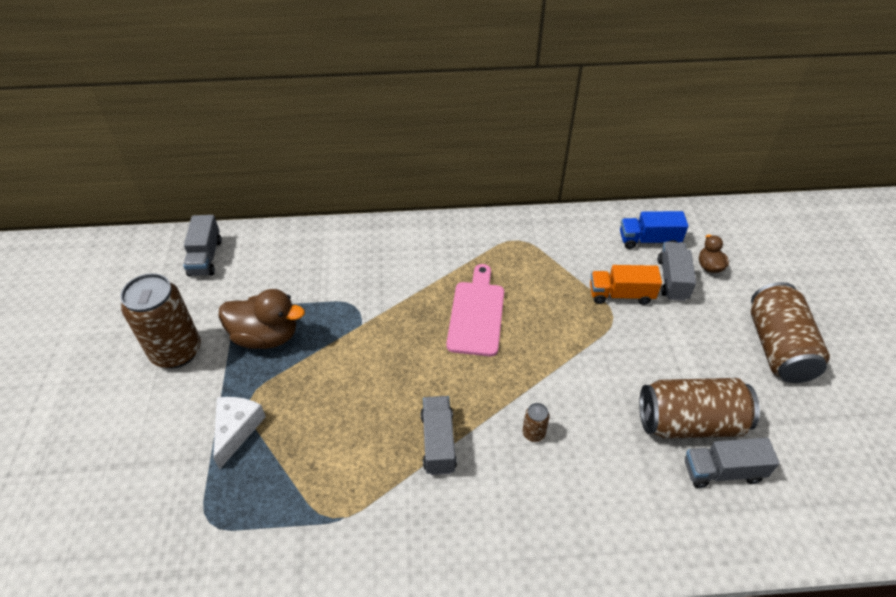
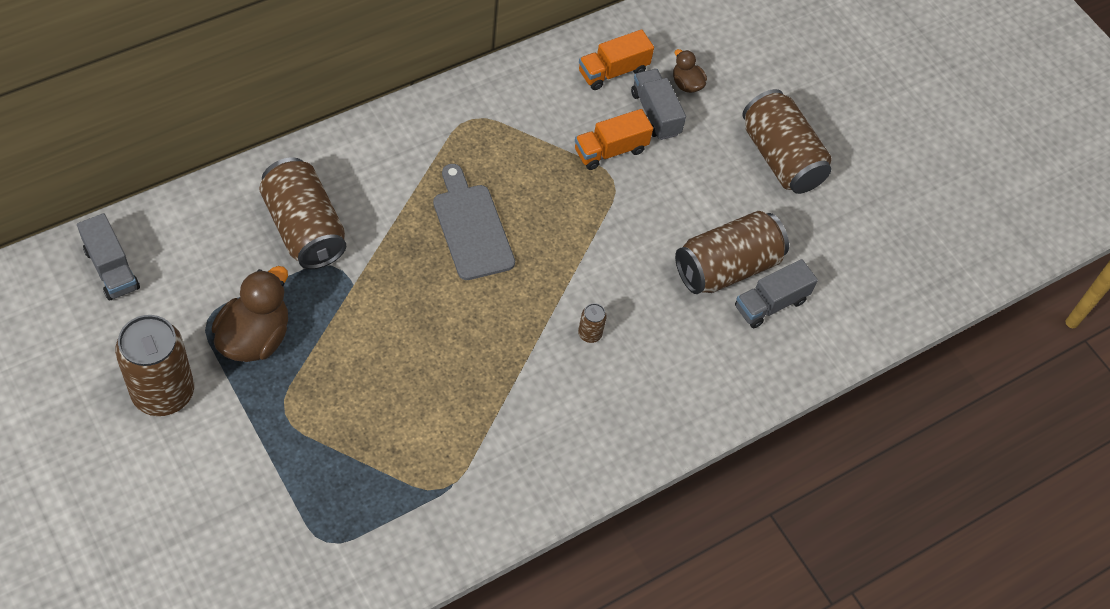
camera: 35 degrees left, 10 degrees up
white cheese [213,397,266,470] -> none
brown duck [218,289,305,349] -> brown duck turned 45 degrees counterclockwise [212,266,288,362]
grey truck [421,396,457,475] -> none
pink cutting board [447,264,504,356] -> grey cutting board [433,164,515,280]
blue truck [620,211,688,249] -> orange truck [579,29,654,90]
none -> brown can [259,157,346,269]

